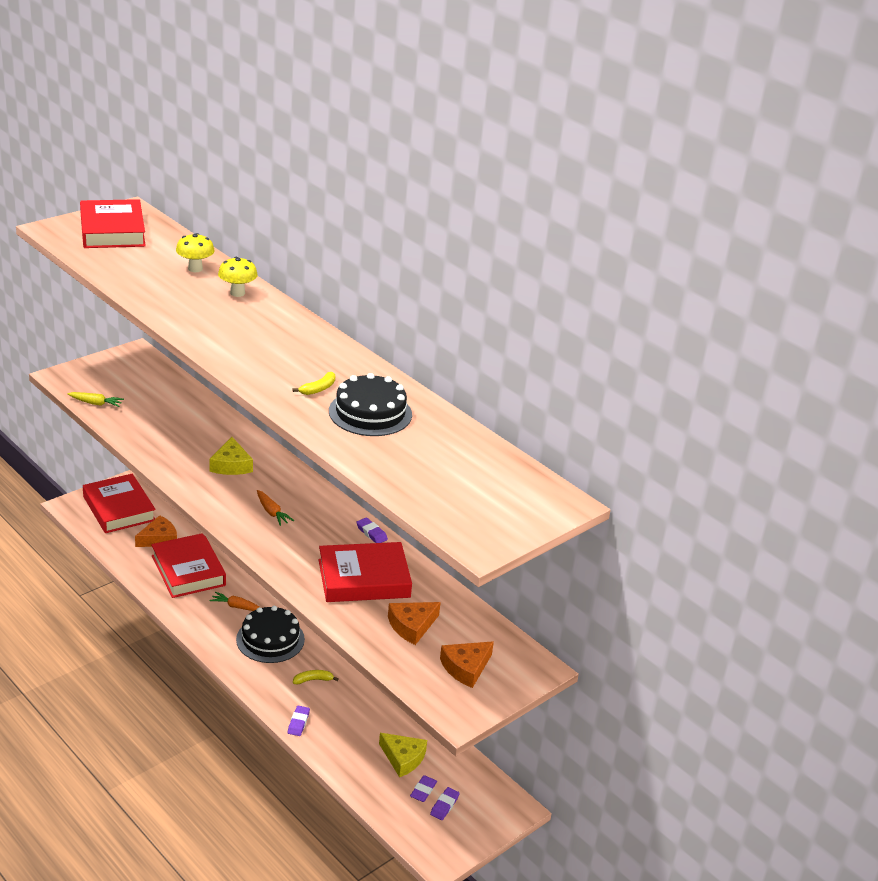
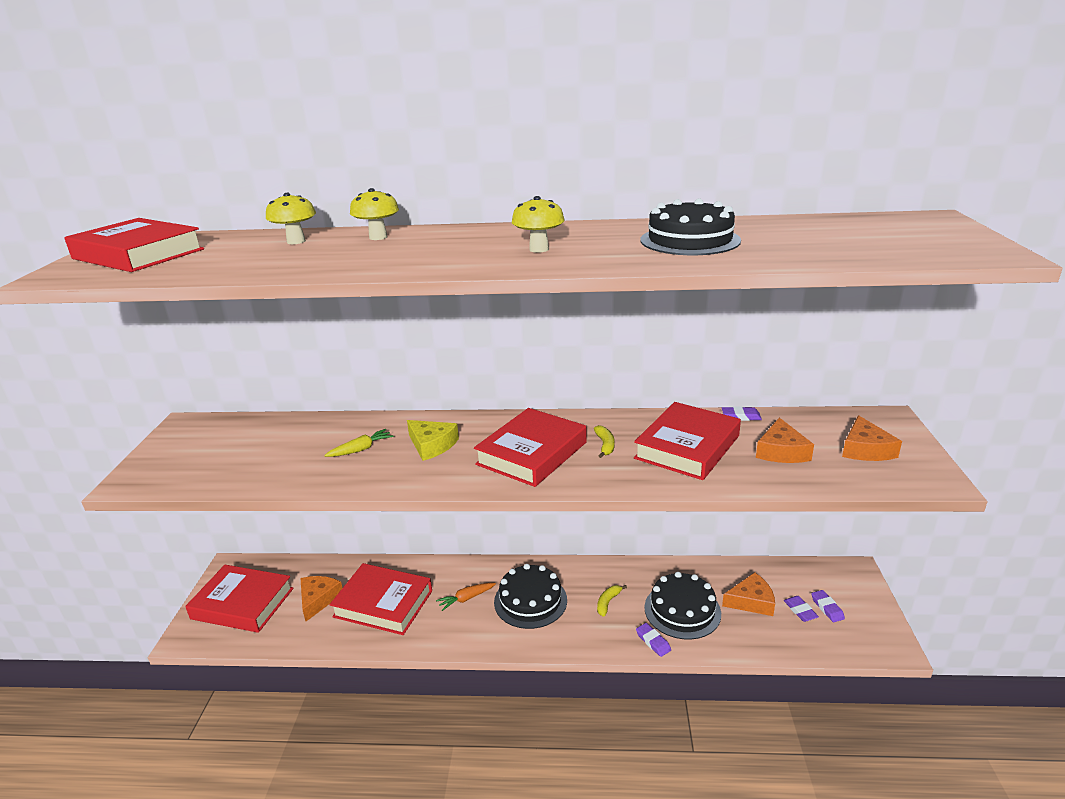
camera: 40 degrees left, 5 degrees down
yellow carrot [68,392,124,407] -> yellow carrot moved to [324,429,393,457]
orange carrot [257,490,294,526] -> red book [474,408,587,487]
yellow banana [293,372,335,395] -> yellow banana moved to [594,425,615,458]
purple eraser [356,517,388,543] -> purple eraser moved to [722,406,762,421]
yellow cheese [379,733,427,777] -> orange cheese [722,572,775,616]
none -> yellow mushroom [512,196,565,253]
none -> black cake [644,572,721,640]

